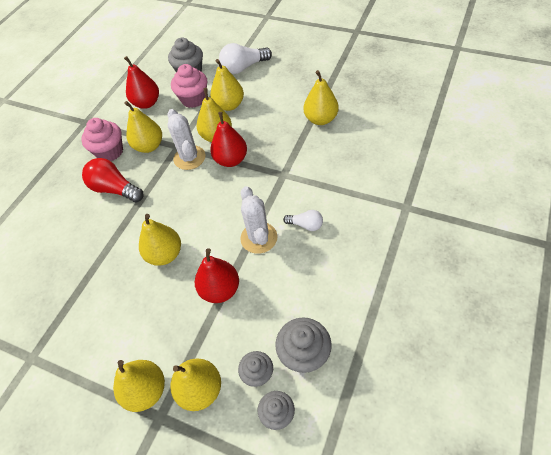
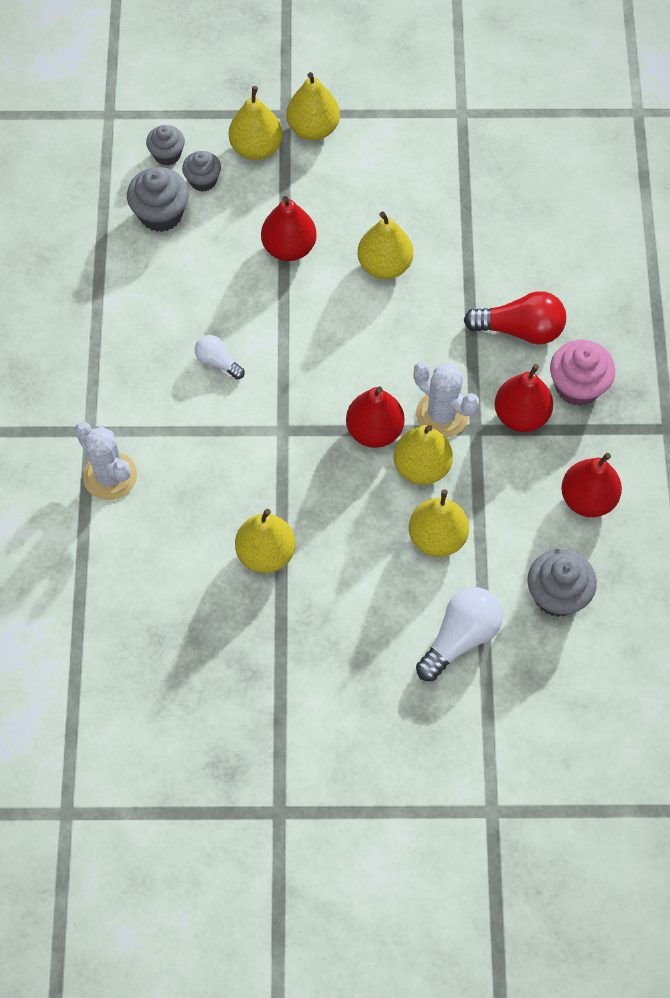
camera: 150 degrees right, 10 degrees up
yellow pear [124,101,162,153] -> red pear [495,364,553,432]
pink cupcake [171,64,207,108] -> none
white cactus [240,186,278,254] -> white cactus moved to [75,422,137,500]
white light bulb [283,210,323,231] -> white light bulb turned 45 degrees clockwise [195,335,245,379]

